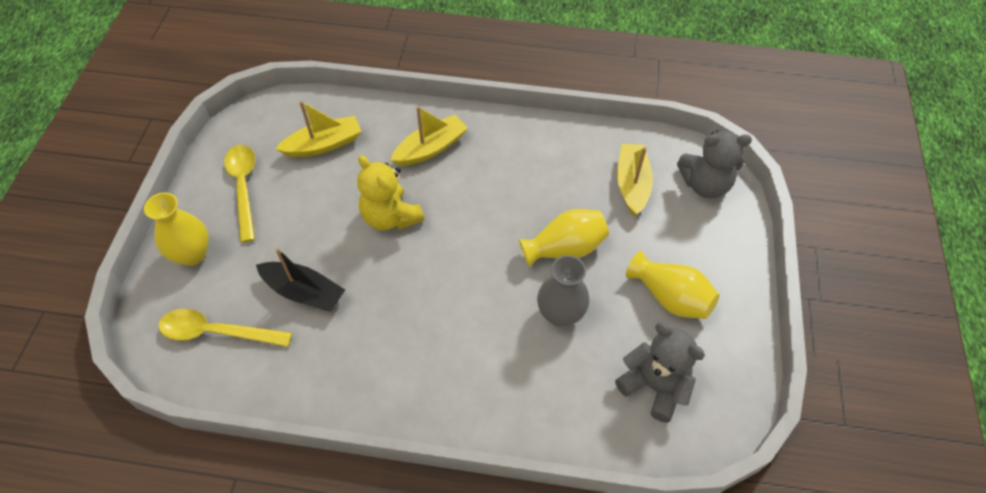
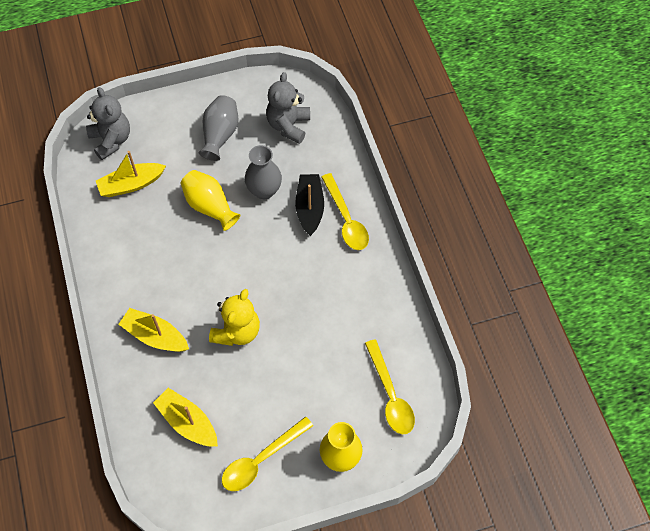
camera: 115 degrees left, 5 degrees up
black boat [256,248,345,311] -> black boat moved to [295,174,324,236]
yellow vase [626,251,720,319] -> grey vase [199,95,239,161]
none -> yellow spoon [321,173,369,250]

